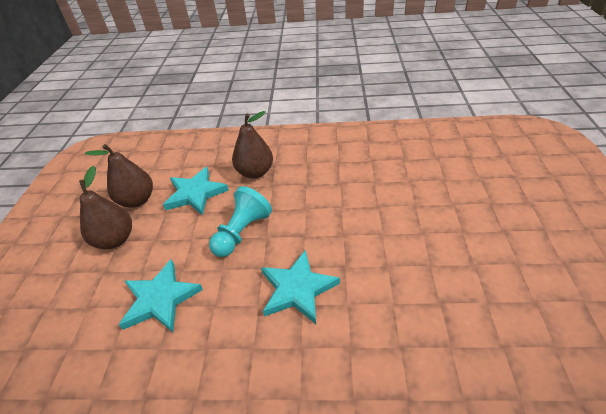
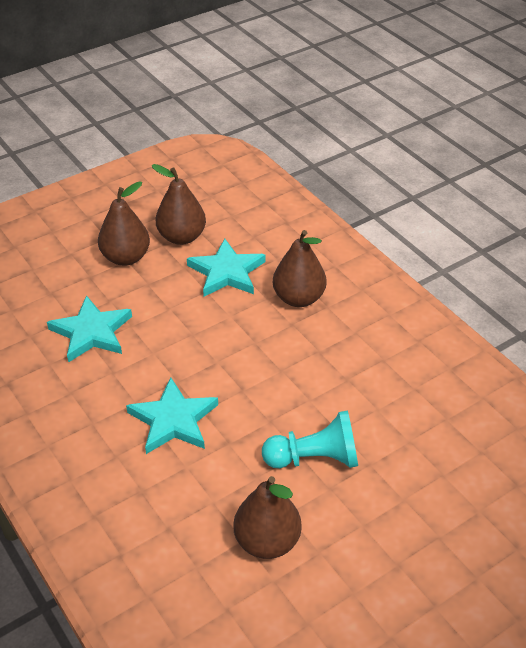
camera: 50 degrees right, 0 degrees up
turquoise pawn [209,186,272,257] -> turquoise pawn moved to [262,410,358,468]
none -> brown pear [233,476,301,559]

